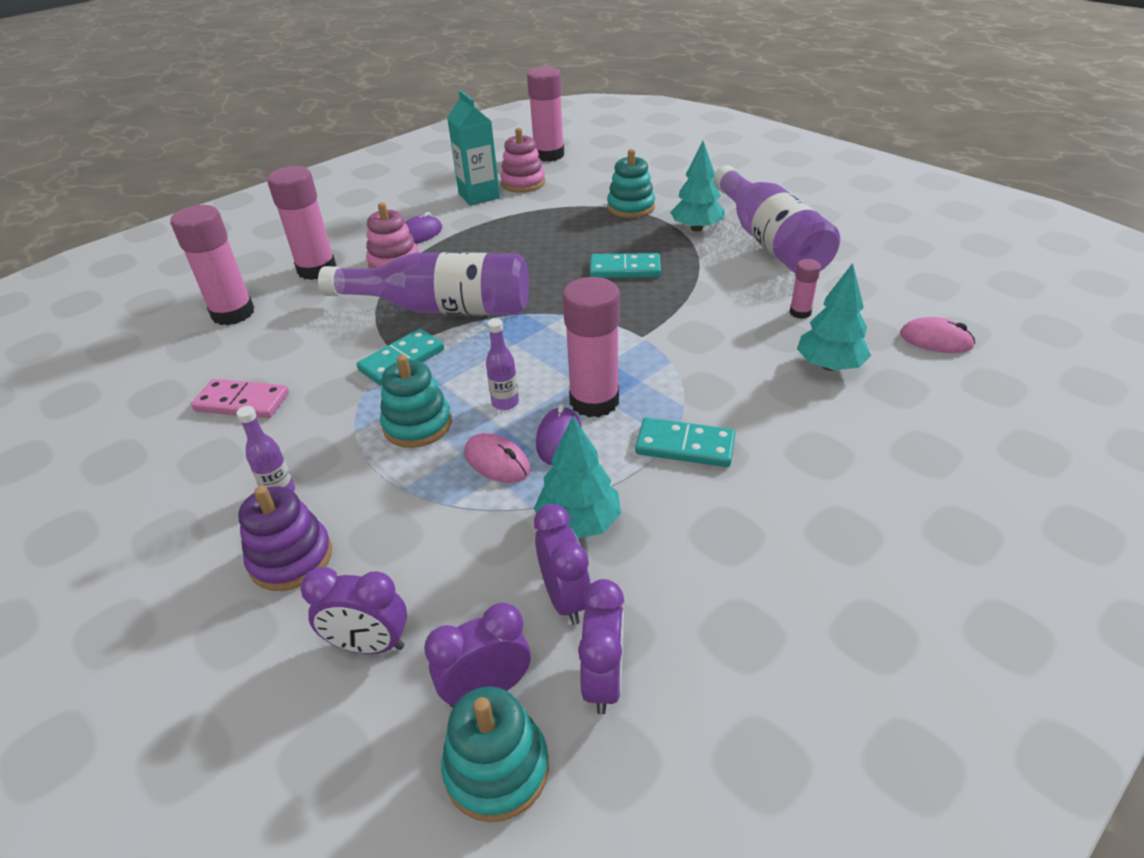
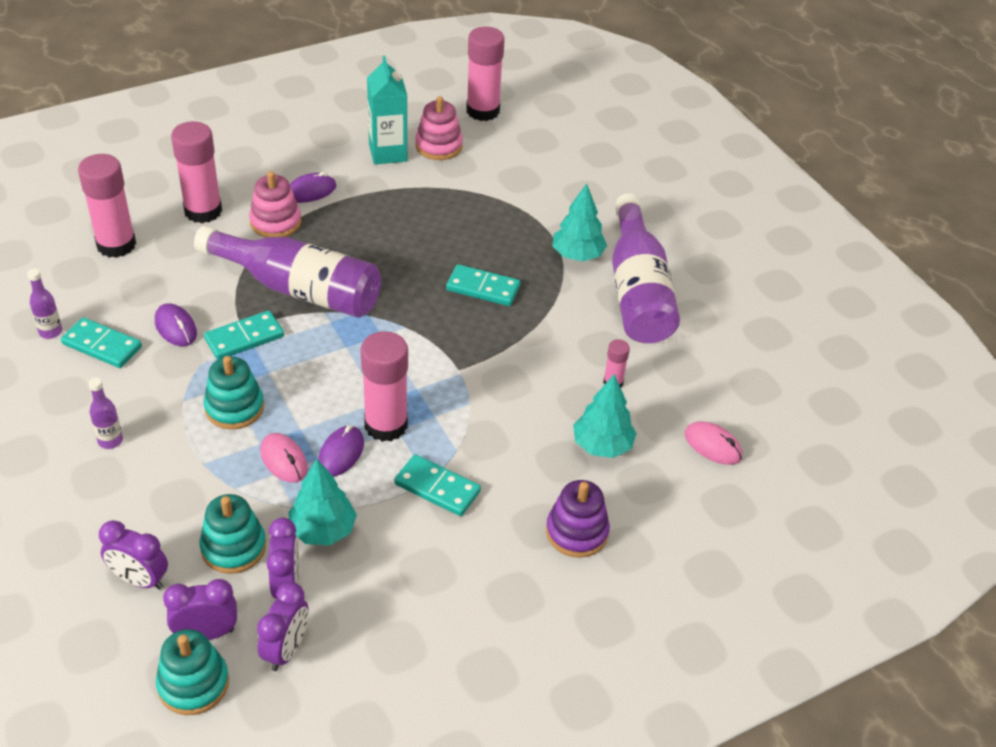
camera: 10 degrees right, 5 degrees up
pink domino [191,379,289,418] -> turquoise domino [61,317,142,368]
purple stacking toy [238,486,332,591] -> purple stacking toy moved to [546,480,610,558]
purple bottle [486,318,519,410] -> purple bottle moved to [27,269,62,339]
turquoise stacking toy [607,149,655,218] -> turquoise stacking toy moved to [200,494,266,574]
none -> purple mouse [155,303,197,346]

